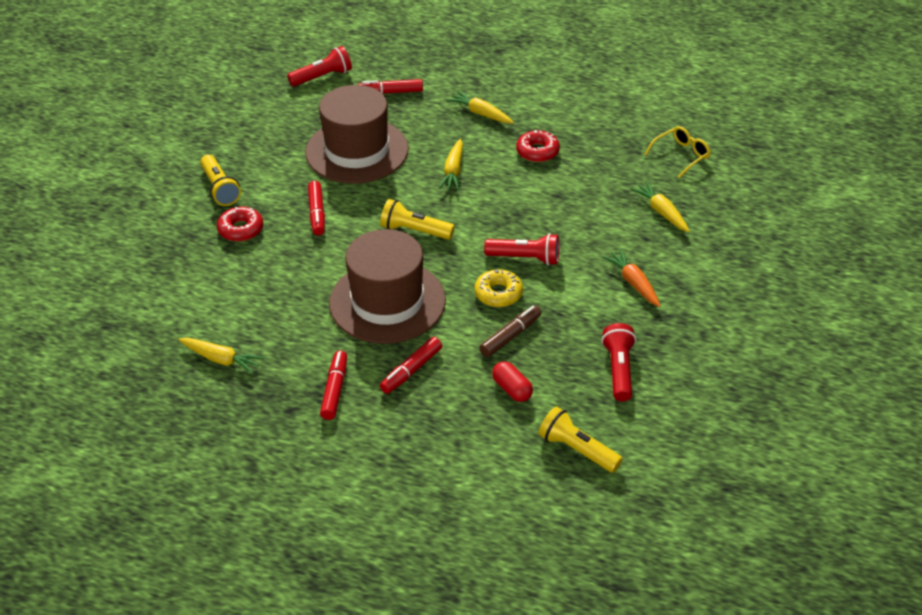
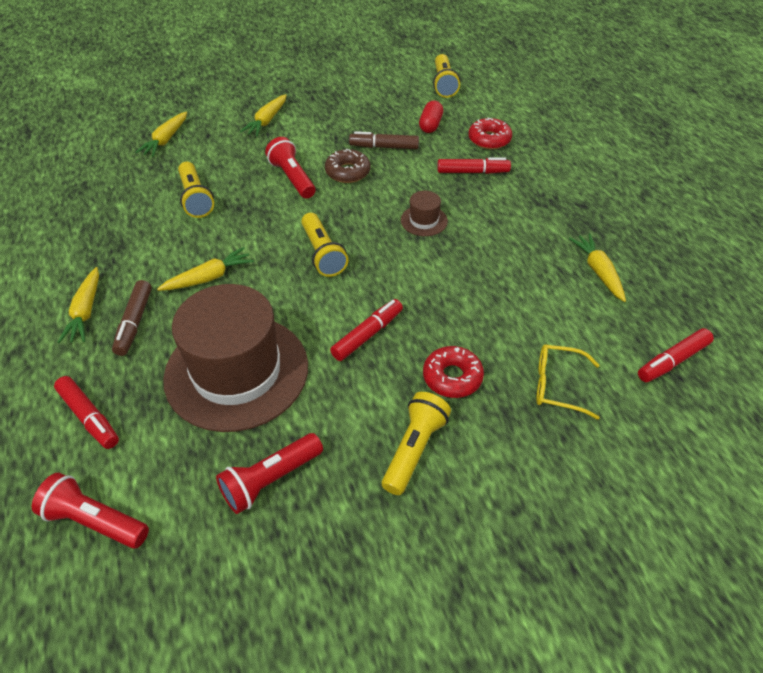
camera: 130 degrees left, 5 degrees up
red marker [320,350,347,420] -> red marker moved to [638,328,714,382]
brown hat [329,229,446,344] -> brown hat [401,191,448,236], size x0.40
yellow donut [474,269,523,307] -> brown donut [325,149,371,183]
red donut [516,130,560,162] -> red donut moved to [469,118,512,149]
red flashlight [601,323,636,401] -> red flashlight moved to [216,433,323,514]
orange carrot [603,249,660,307] -> yellow carrot [240,94,287,136]
yellow glasses [644,126,711,178] -> yellow glasses moved to [536,344,600,420]
none -> brown marker [112,280,152,356]
none -> yellow flashlight [178,162,214,218]

